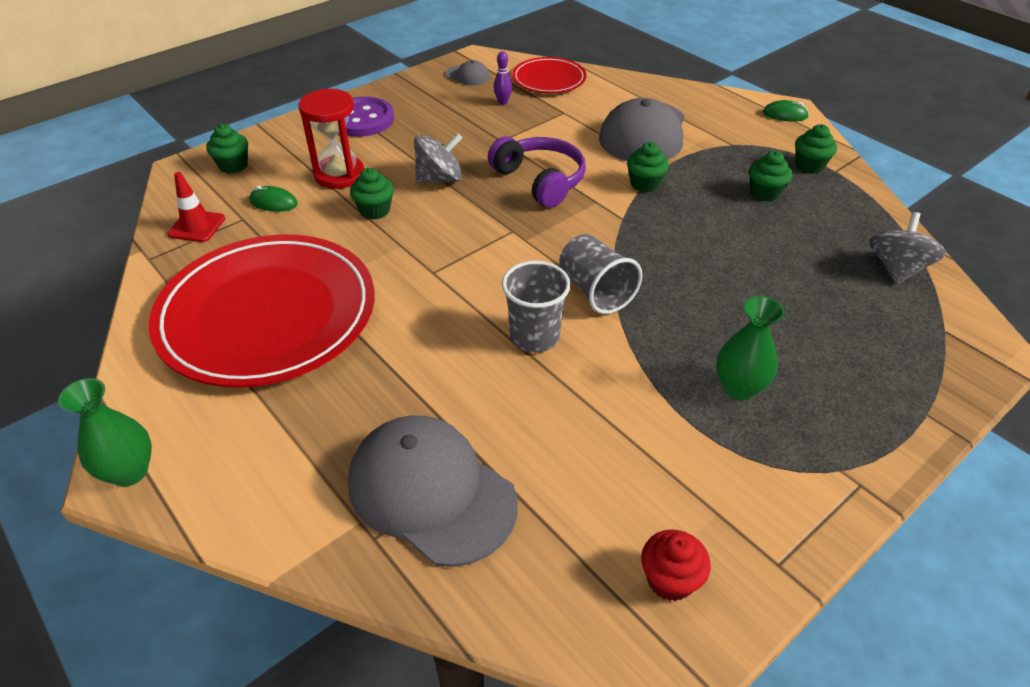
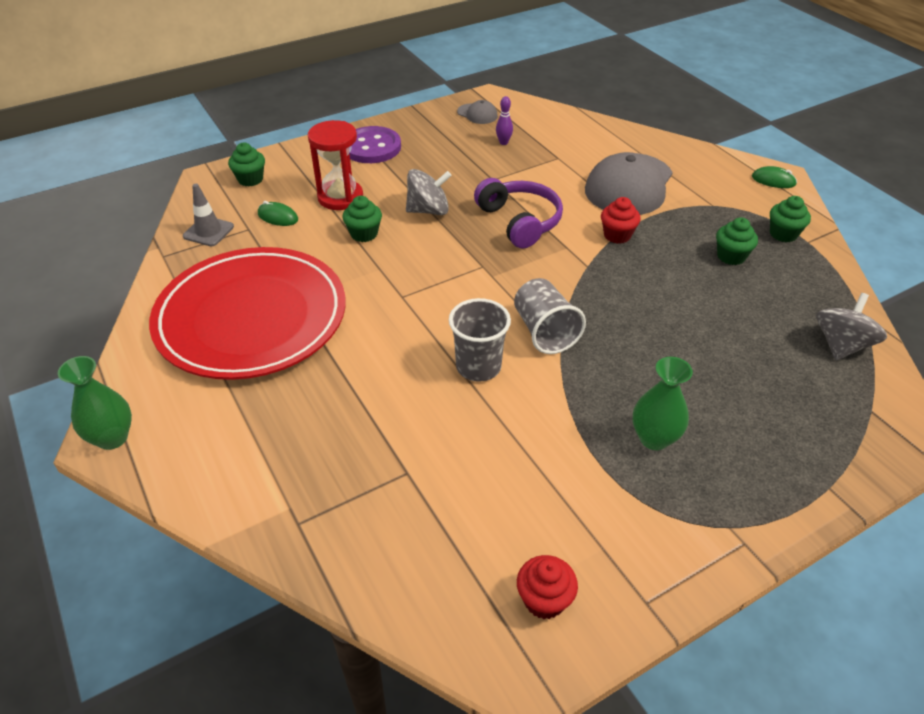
camera: 10 degrees right, 0 degrees up
red traffic cone [167,172,225,242] -> grey traffic cone [183,184,234,246]
grey cap [348,415,518,567] -> none
red plate [512,57,586,93] -> none
green cupcake [627,142,669,192] -> red cupcake [601,197,641,244]

